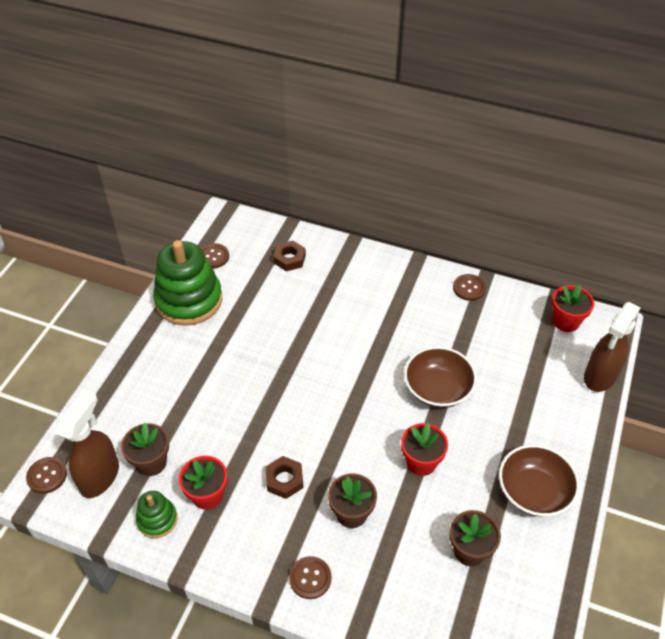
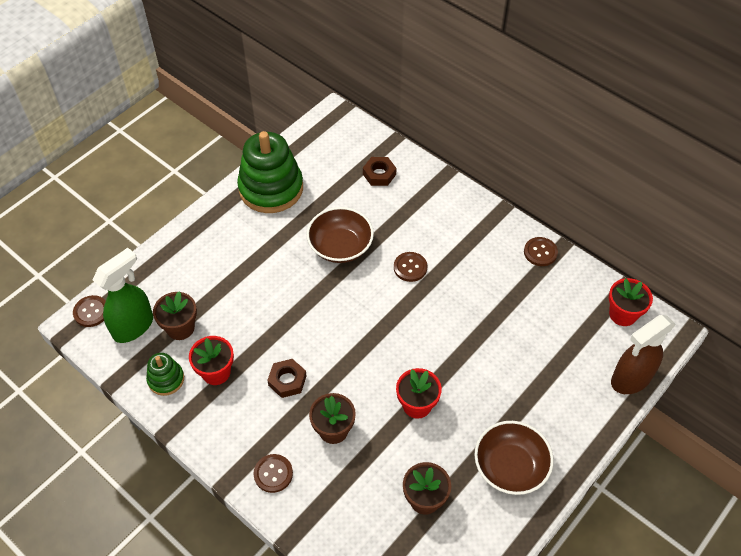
camera: 20 degrees right, 5 degrees up
brown spray bottle [57,389,119,498] -> green spray bottle [93,248,153,343]
brown button [201,243,229,269] -> brown button moved to [394,252,427,282]
brown bowl [404,346,477,408] -> brown bowl moved to [306,207,374,263]

